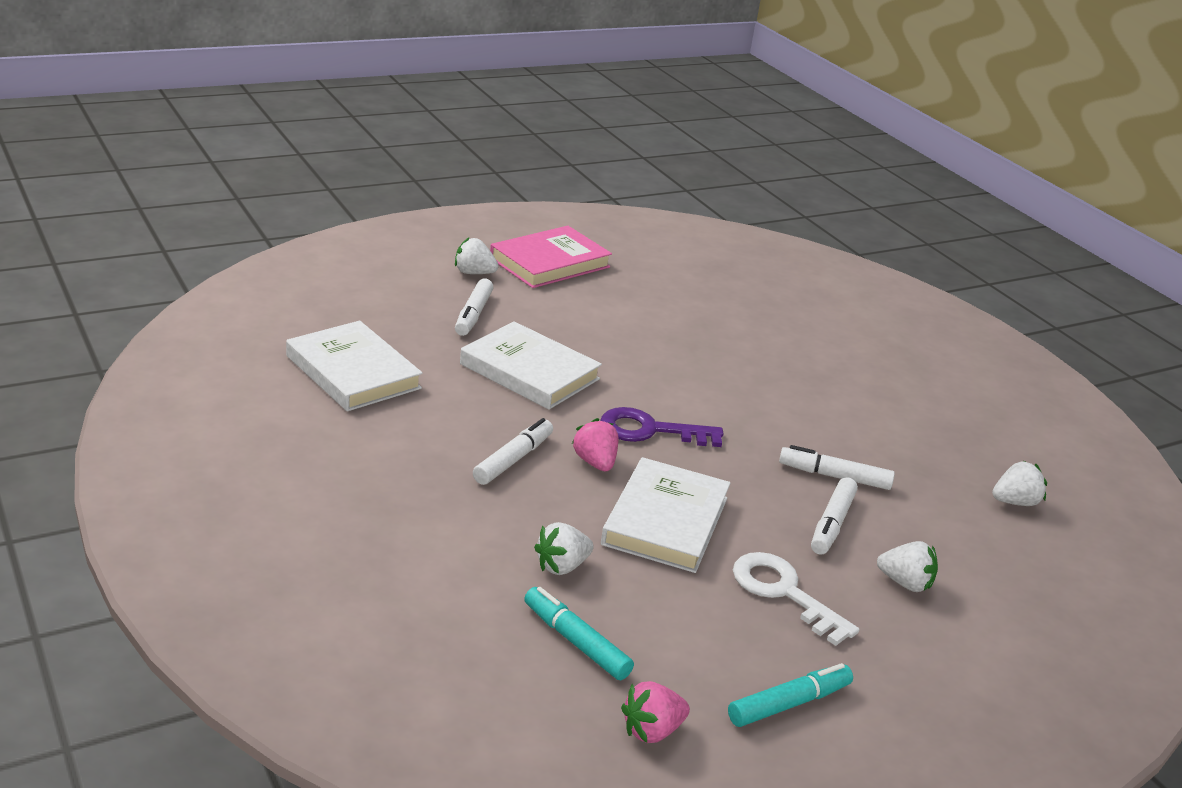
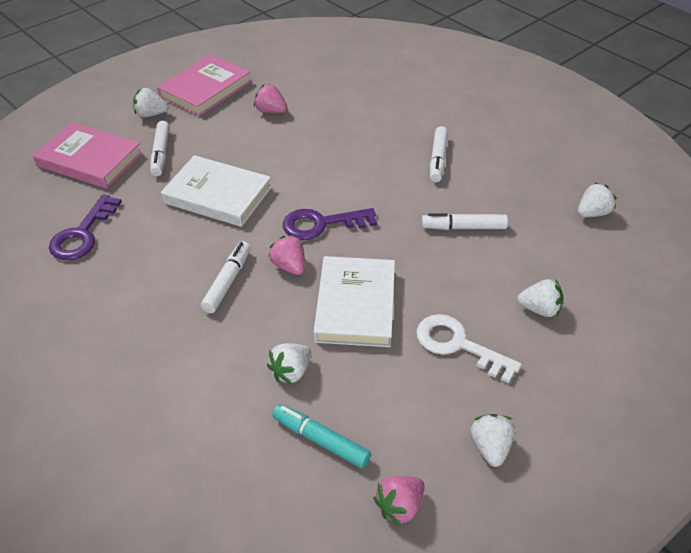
camera: 10 degrees left, 15 degrees up
white book [286,321,423,411] -> purple key [49,194,121,260]
turquoise marker [728,663,853,727] -> white strawberry [470,414,515,467]
white marker [811,477,858,555] -> white marker moved to [430,126,448,182]
none -> pink book [33,122,142,189]
none -> pink strawberry [254,84,287,113]

